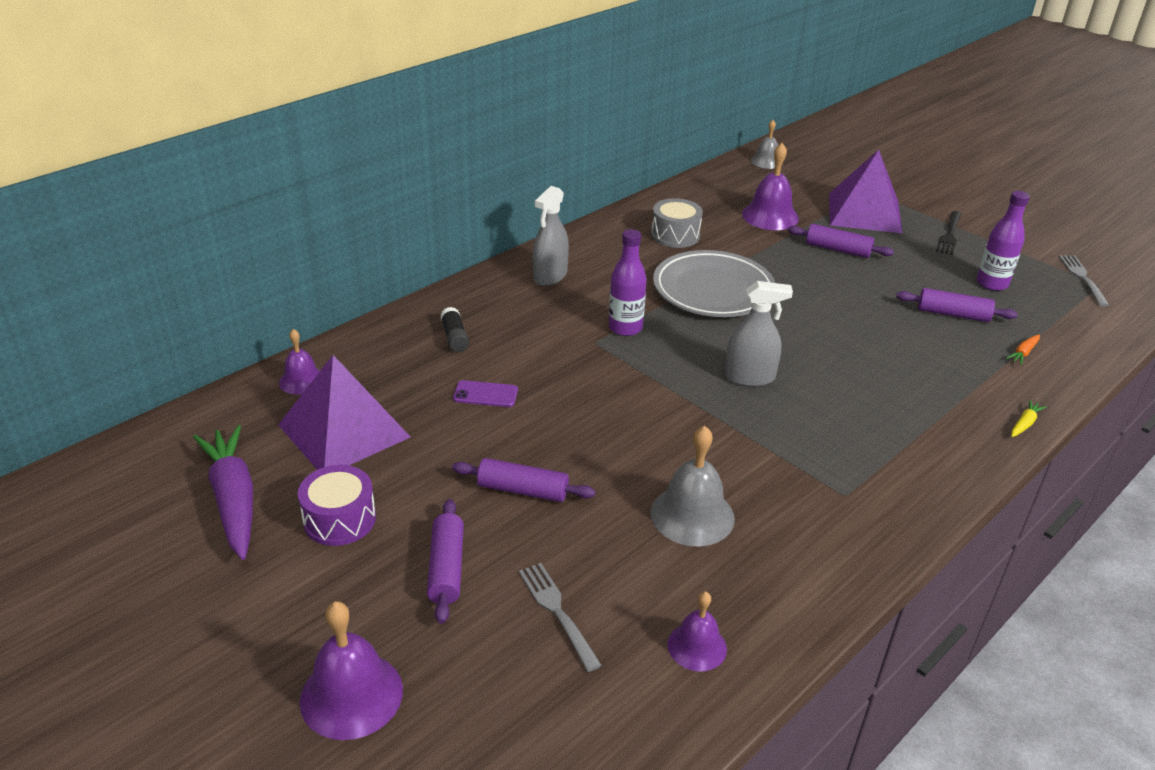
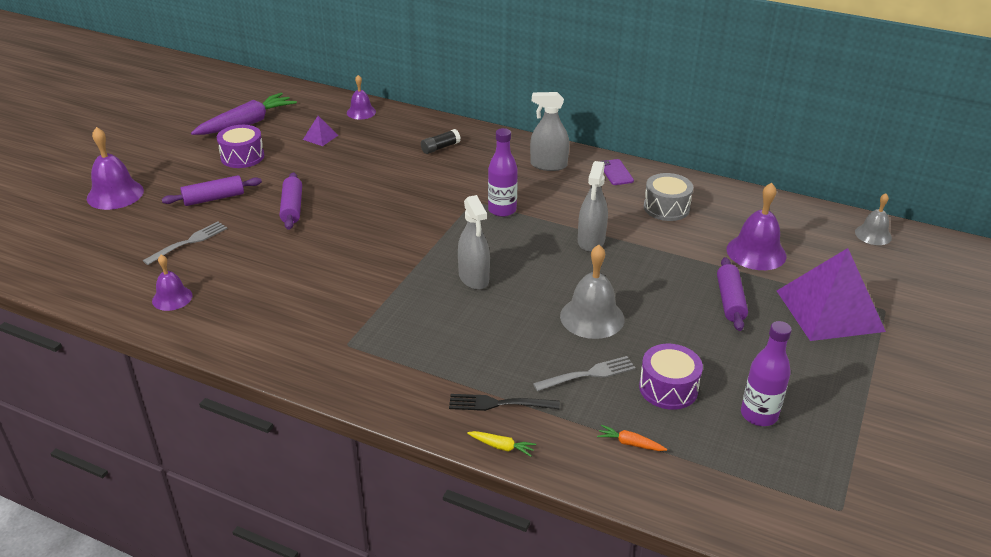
camera: 70 degrees right, 0 degrees up
purple pyramid [278,355,411,470] -> purple pyramid [303,116,338,146], size x0.41
purple phone [453,380,518,407] -> purple phone moved to [600,159,634,185]
grey bell [651,426,735,546] -> grey bell moved to [560,245,624,339]
grey plate [653,250,775,317] -> grey spray bottle [578,161,608,252]
purple rolling pin [896,288,1018,322] -> purple drum [639,344,703,410]
black fork [936,211,961,255] -> black fork moved to [449,394,560,411]
grey fork [1059,255,1109,307] -> grey fork moved to [533,356,636,391]

